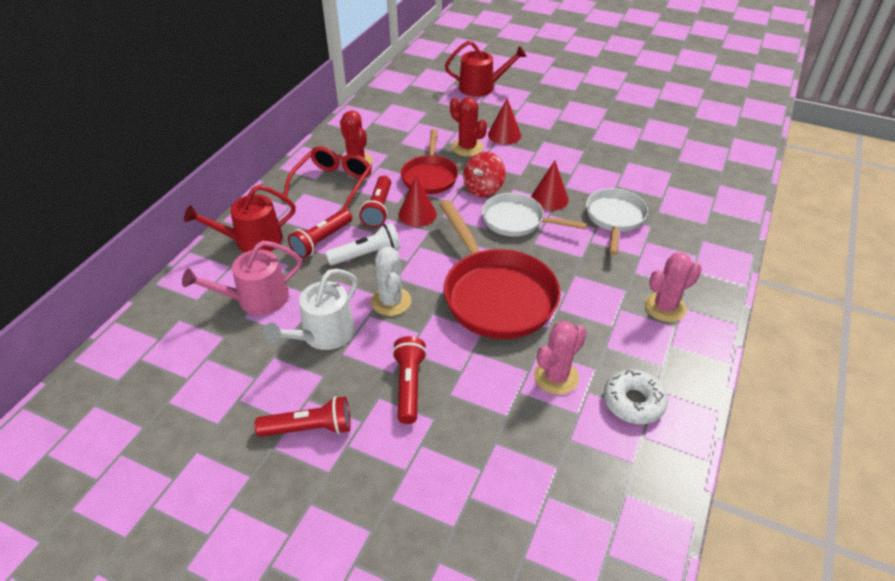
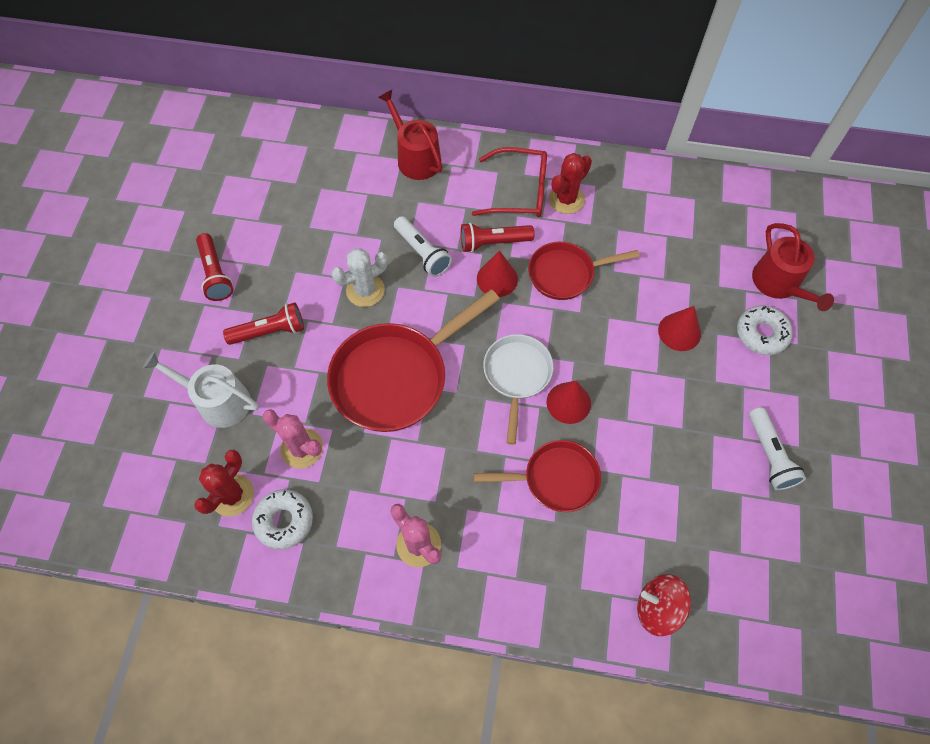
camera: 75 degrees right, 20 degrees up
pink watering can [182,241,302,315] -> none
white watering can [263,269,358,350] -> white watering can moved to [143,352,259,428]
red flashlight [288,209,352,258] -> none
red cactus [450,97,487,157] -> red cactus moved to [194,450,254,517]
red spinning top [463,152,506,197] -> red spinning top moved to [637,574,691,636]
white pan [586,188,648,255] -> red pan [474,440,601,512]
none -> white donut [737,305,793,355]
none -> white flashlight [749,407,806,490]

